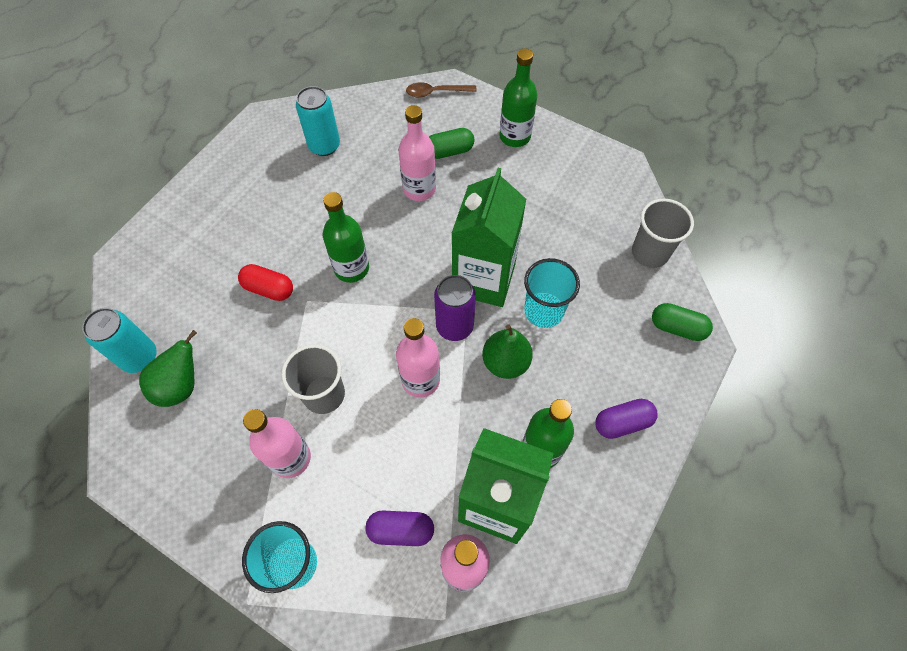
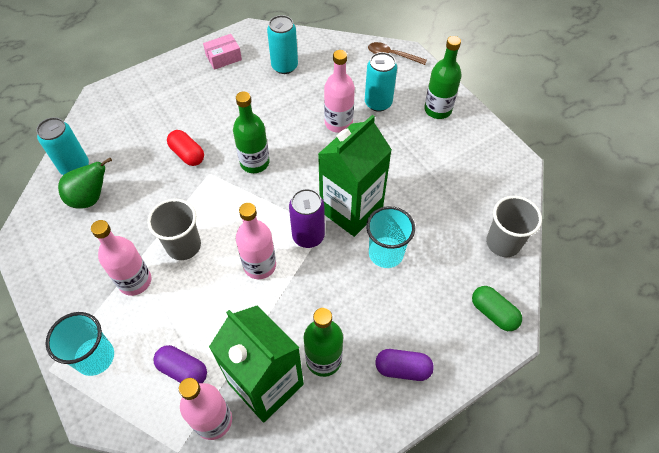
camera: 25 degrees right, 5 degrees down
green capsule [429,128,474,159] -> turquoise can [365,52,397,112]
green pear [482,324,533,379] -> none
none -> pink box [203,34,242,70]

